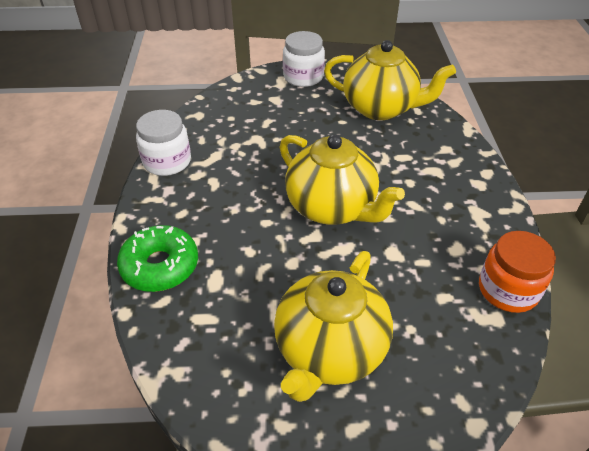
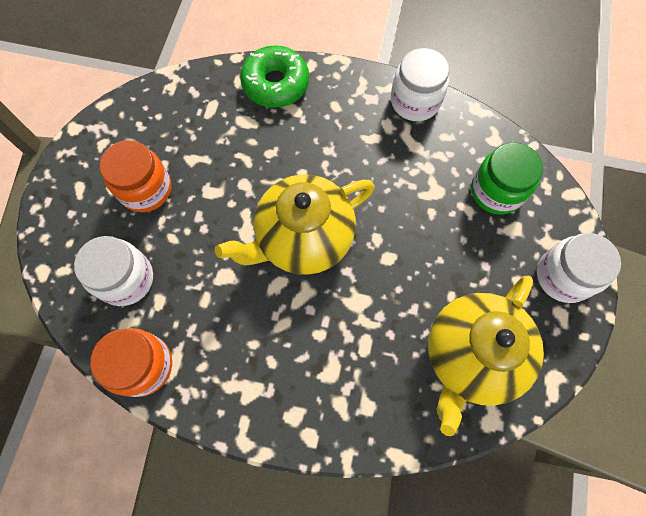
camera: 105 degrees right, 25 degrees up
yellow teapot [274,251,393,402] -> orange jar [100,140,171,212]
none -> white jar [74,236,153,306]
none -> green jar [471,142,543,215]

